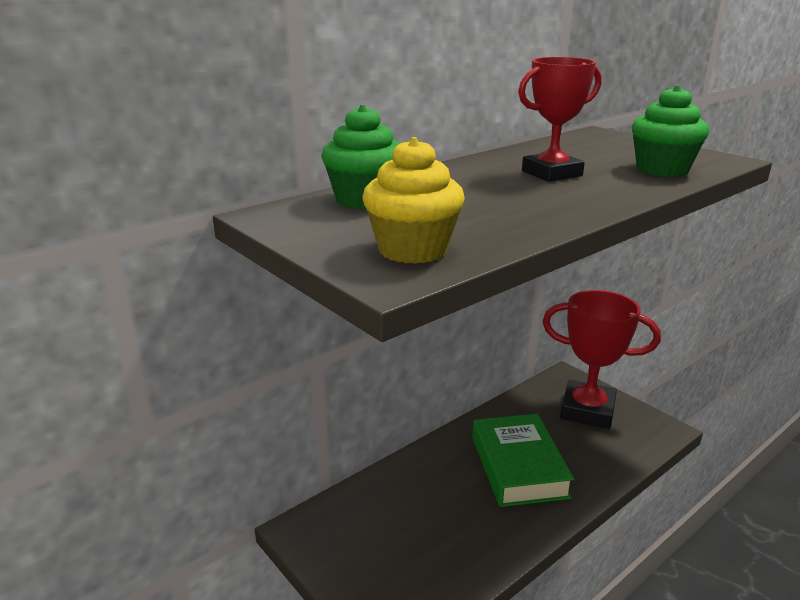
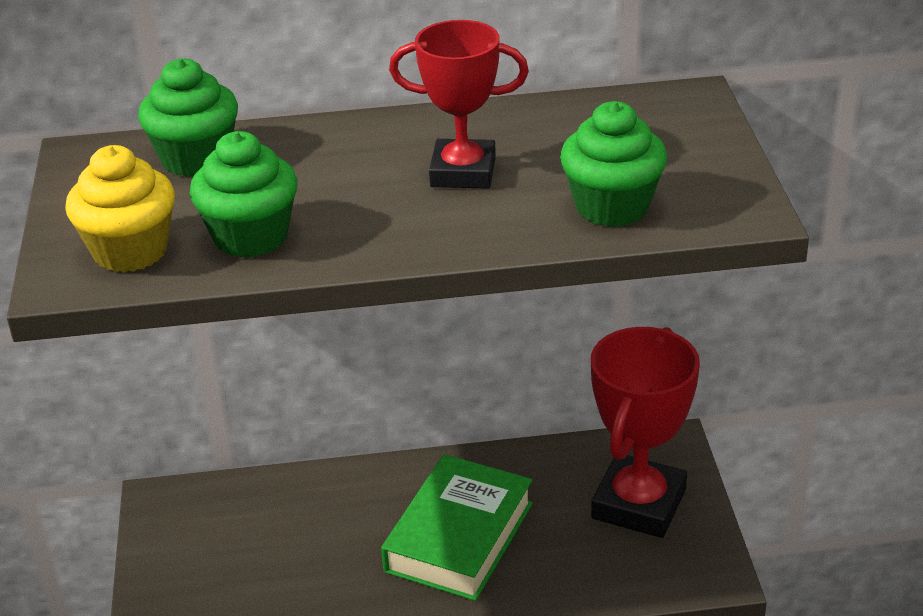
camera: 35 degrees right, 10 degrees up
red trophy [542,290,661,429] -> red trophy turned 60 degrees clockwise [591,327,700,538]
none -> green cupcake [190,131,297,258]

